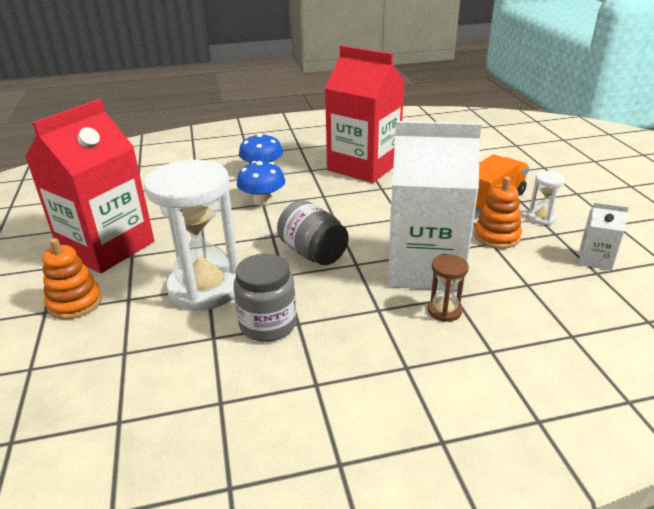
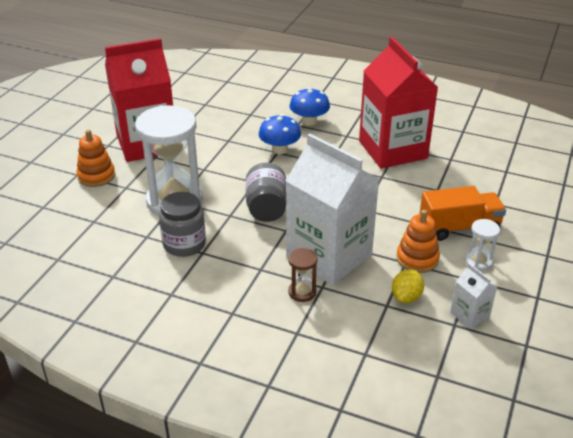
camera: 35 degrees right, 5 degrees up
none -> yellow lemon [392,269,424,303]

